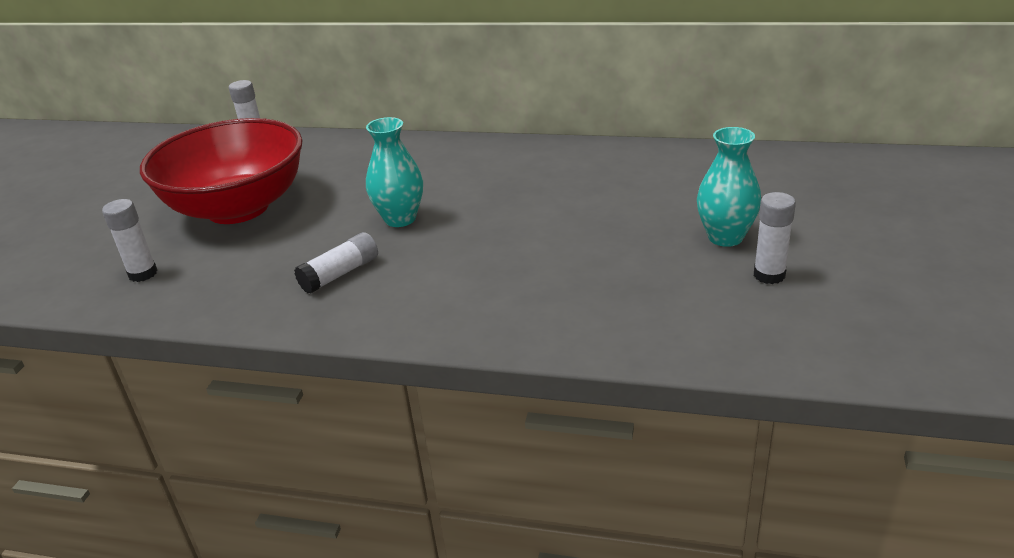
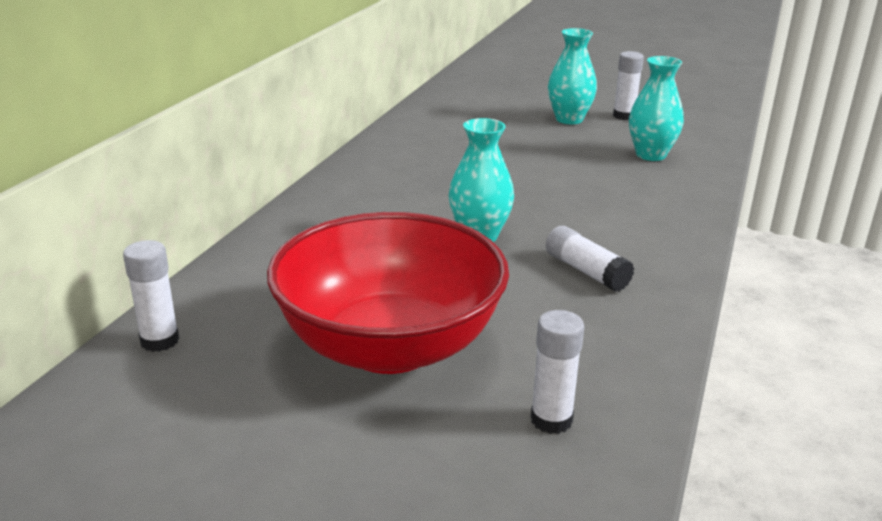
camera: 85 degrees left, 5 degrees down
none -> turquoise vase [629,56,684,161]

